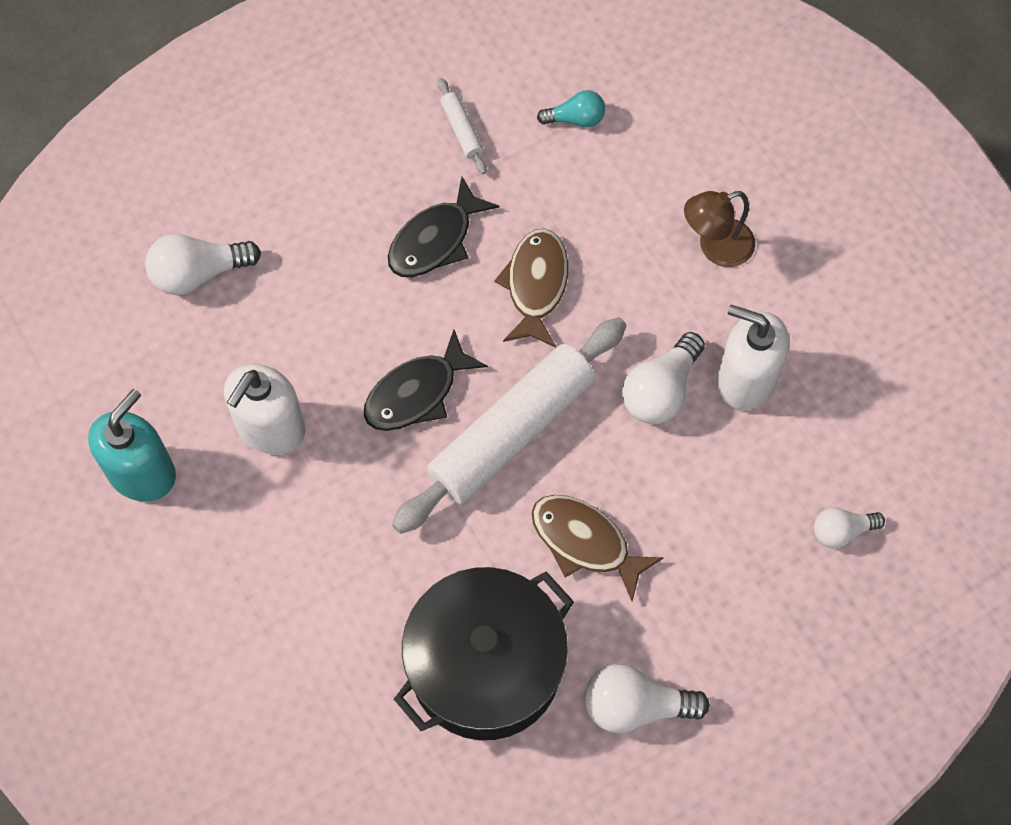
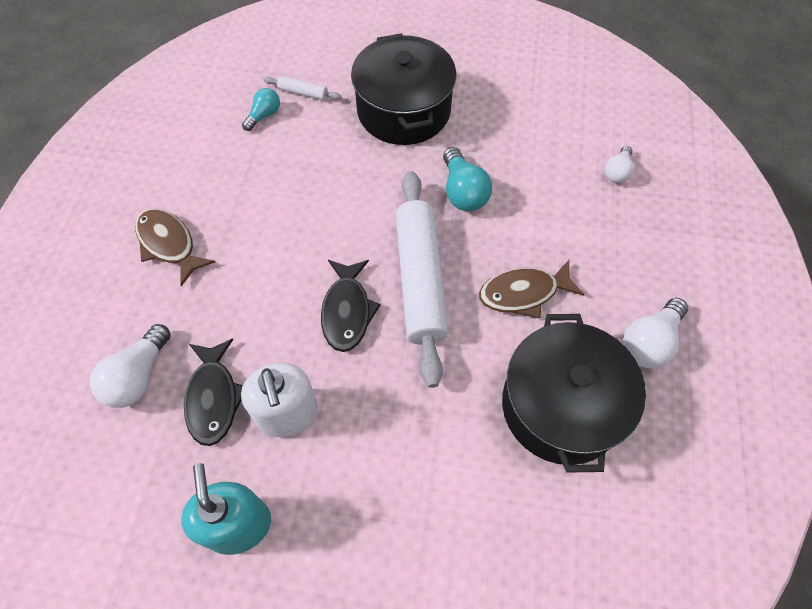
camera: 50 degrees left, 5 degrees down
black fish [388,177,499,277] -> black fish moved to [184,338,243,446]
white rolling pin [438,78,487,174] -> white rolling pin moved to [264,76,341,100]
brown fish [494,229,568,348] -> brown fish moved to [135,208,215,286]
white light bulb [622,332,705,424] -> turquoise light bulb [443,147,492,211]
brown lamp [684,191,755,267] -> black pot [351,33,457,145]
white soap dispenser [717,305,789,410] -> none

